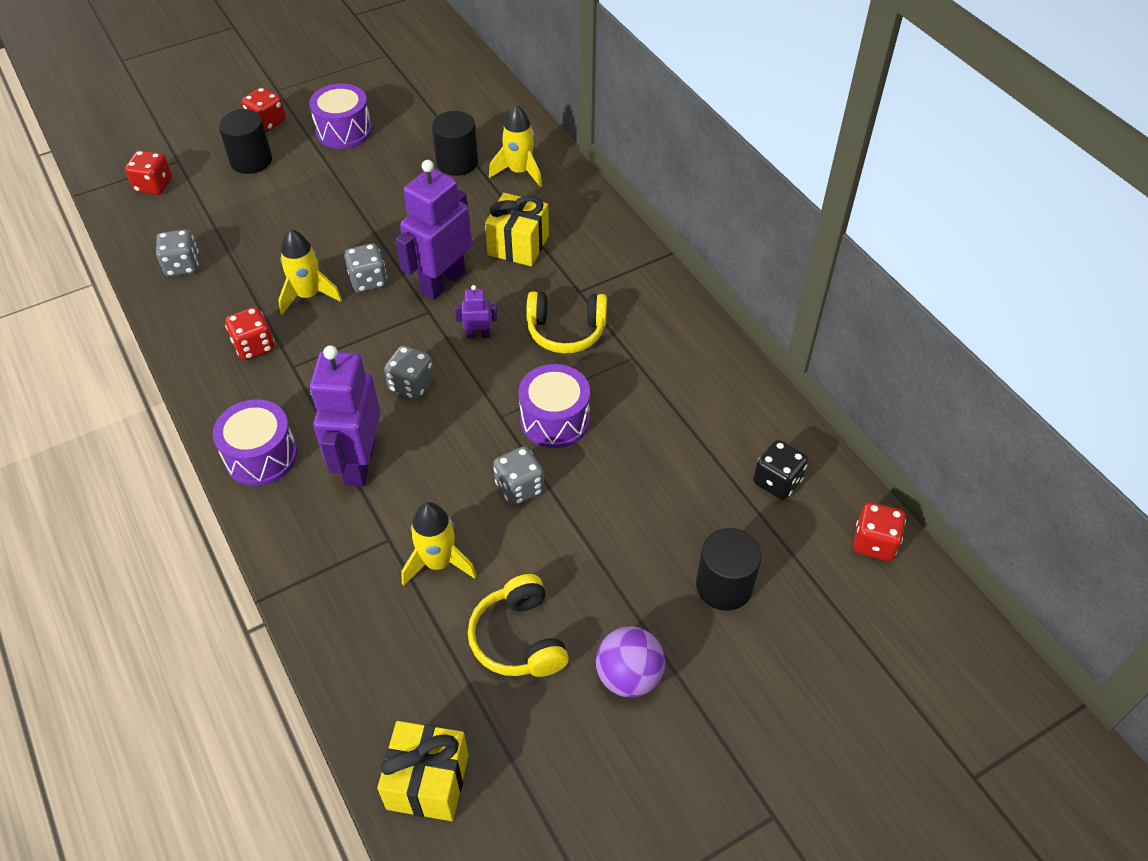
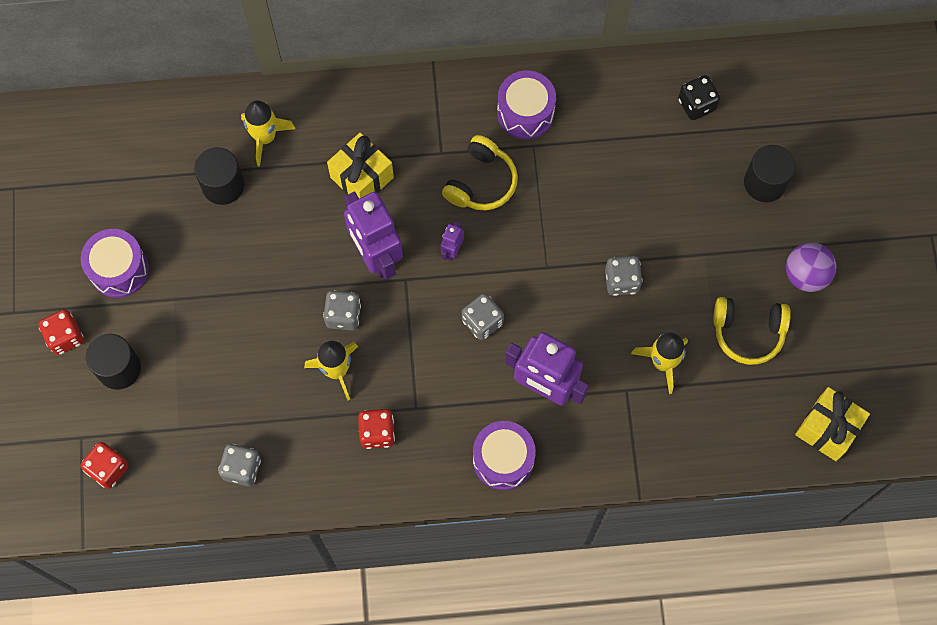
camera: 65 degrees left, 20 degrees up
purple drum [518,364,590,448] -> purple drum moved to [497,71,556,139]
red dice [853,502,906,561] -> none

